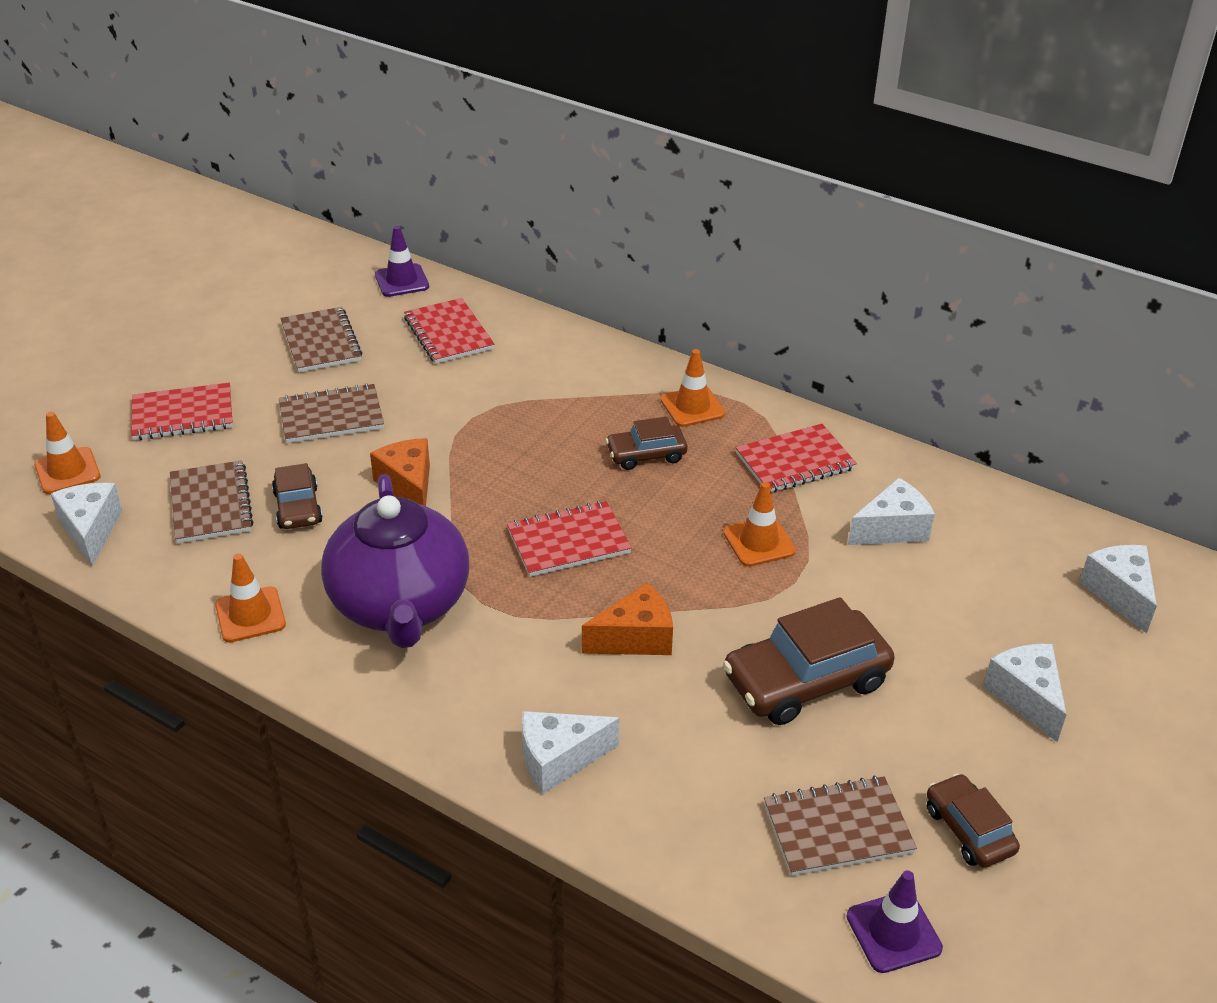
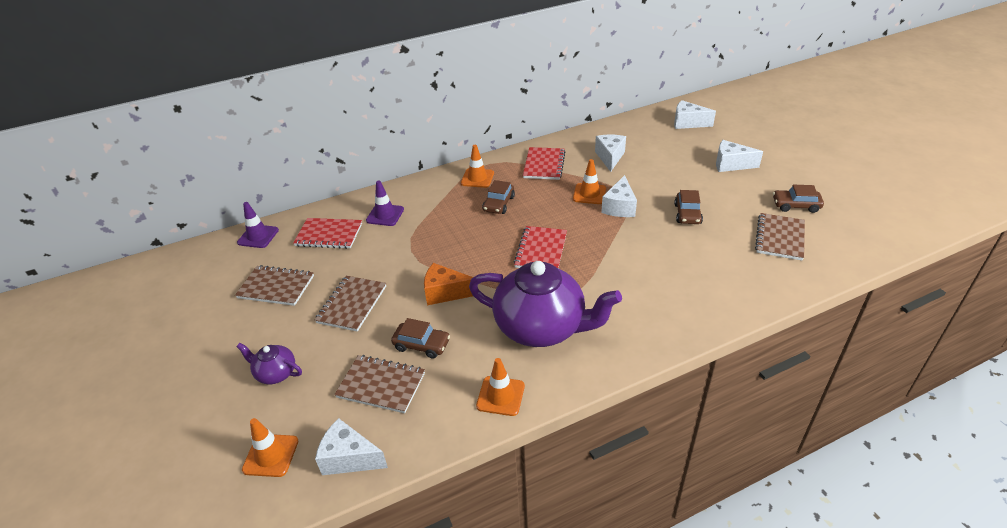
camera: 55 degrees left, 0 degrees up
red notebook [131,383,233,440] -> purple teapot [236,343,302,384]
white cheese [522,711,619,794] -> white cheese moved to [601,175,637,217]
orange cheese [582,583,673,655] -> none
brown car [723,597,895,725] -> brown car [674,190,703,224], size x0.57
purple traffic cone [846,870,943,973] -> purple traffic cone moved to [366,181,404,226]

